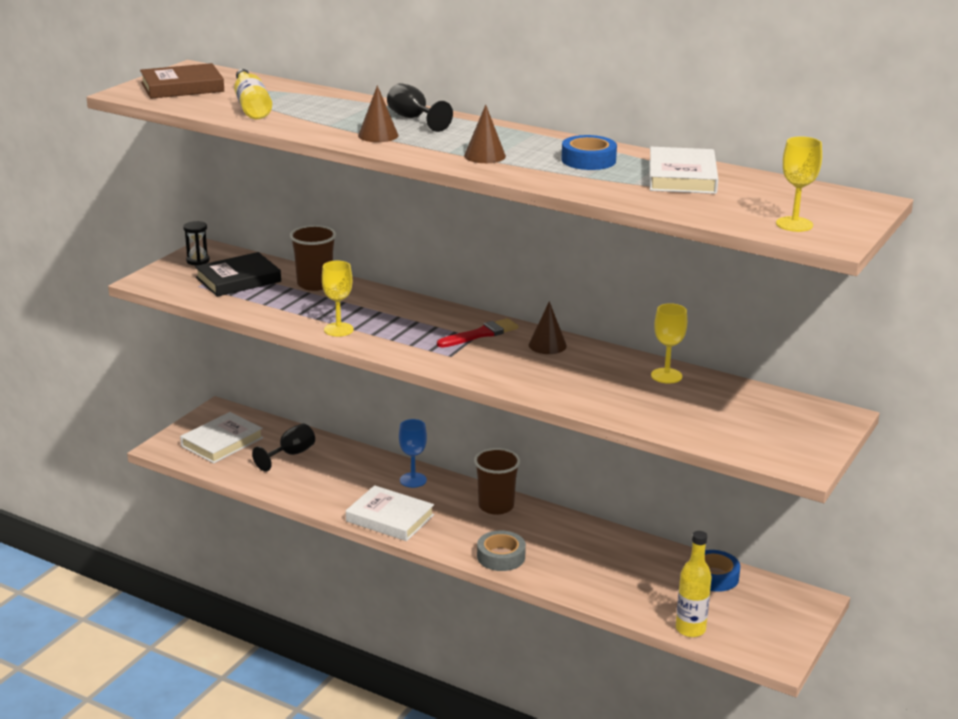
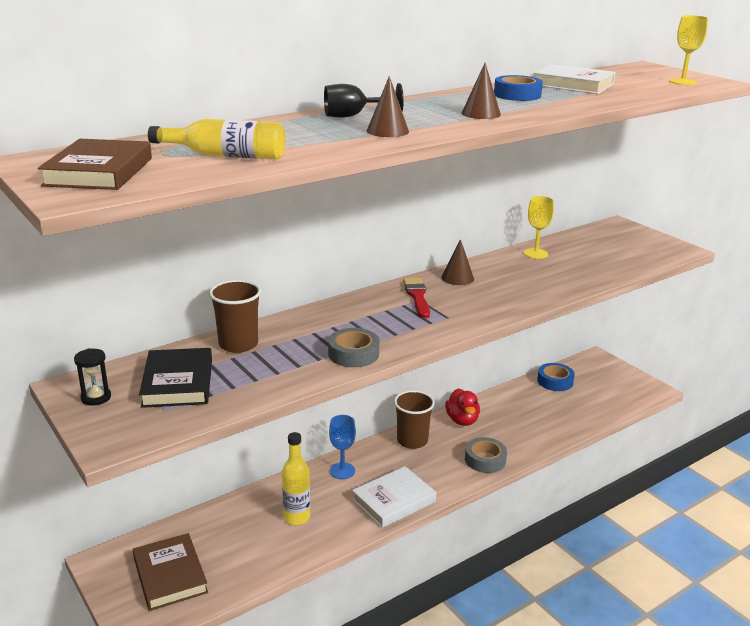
camera: 65 degrees left, 0 degrees up
white book [180,412,263,463] -> brown book [133,533,208,611]
black goblet [252,423,315,472] -> none
yellow goblet [322,261,354,337] -> grey tape [328,328,379,367]
yellow bottle [676,531,712,637] -> yellow bottle moved to [282,432,310,525]
none -> red duck [445,388,480,426]

